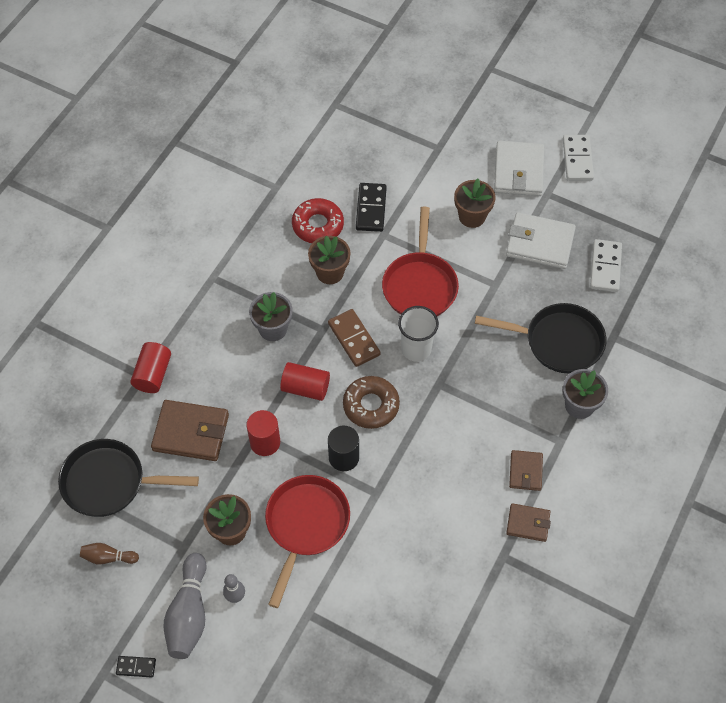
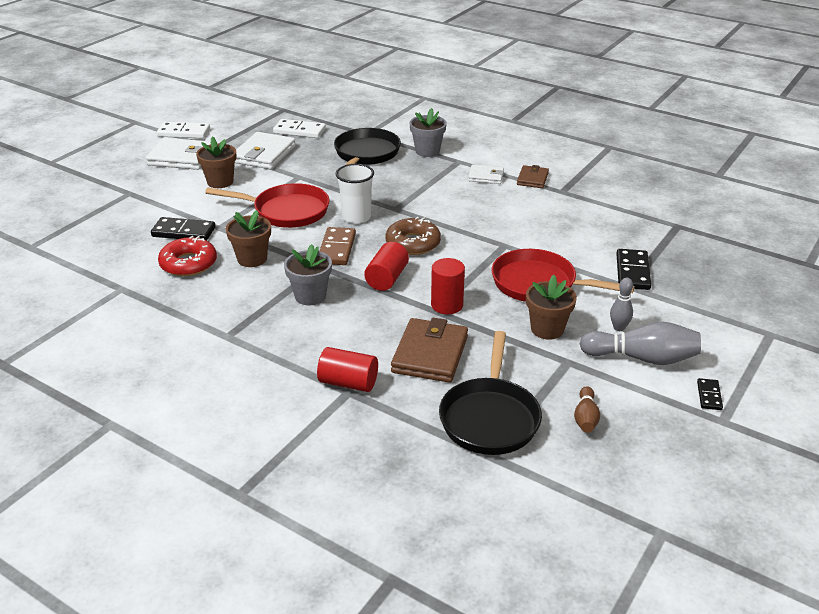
camera: 85 degrees left, 25 degrees down
brown domino [328,309,381,367] -> brown domino turned 60 degrees counterclockwise [320,227,356,265]
black cylinder [328,426,359,471] -> none
brown wallet [509,450,543,491] -> white wallet [468,164,504,184]
none -> black domino [616,249,651,290]

